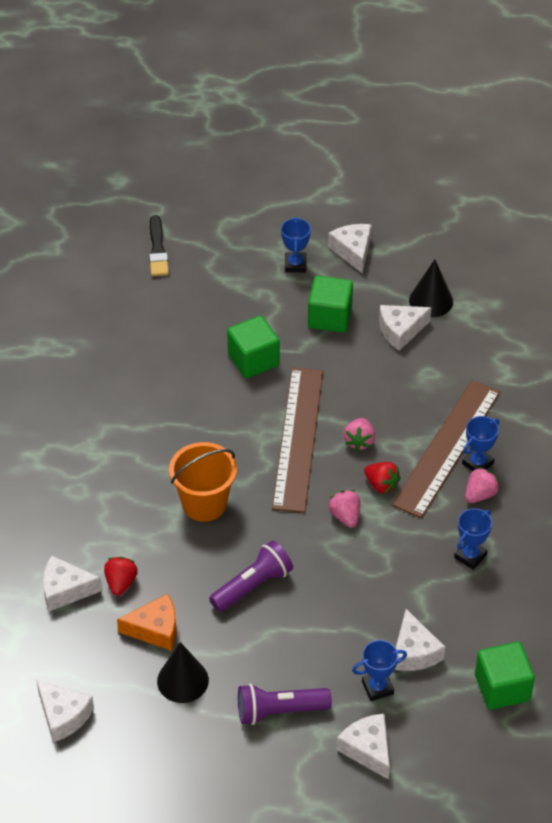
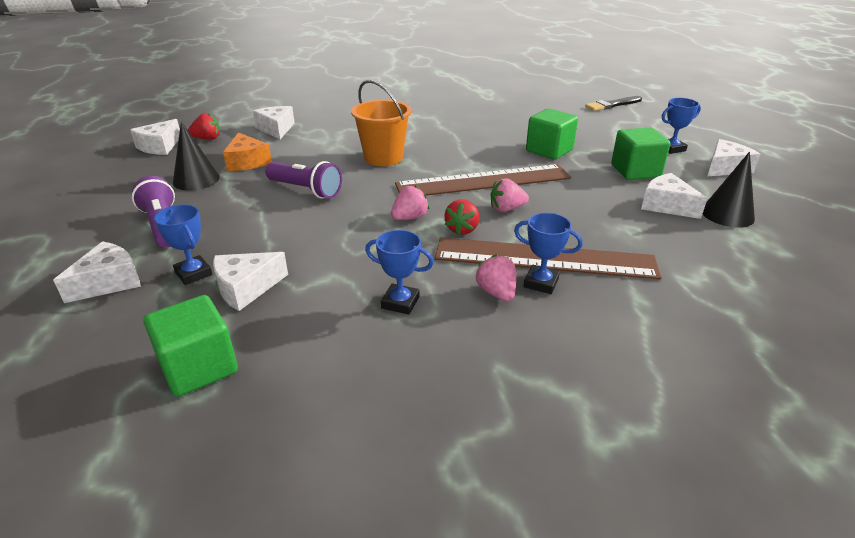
camera: 70 degrees right, 15 degrees down
red strawberry [104,557,138,596] -> red strawberry moved to [188,113,220,140]
pink strawberry [465,467,500,503] -> pink strawberry turned 135 degrees counterclockwise [475,254,516,301]

